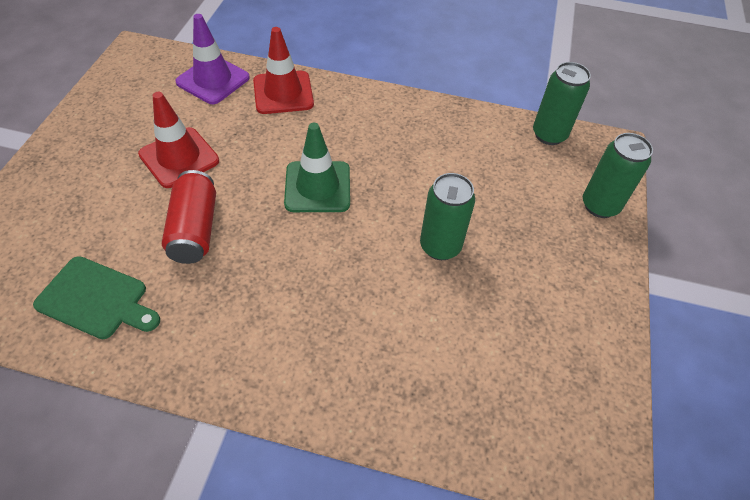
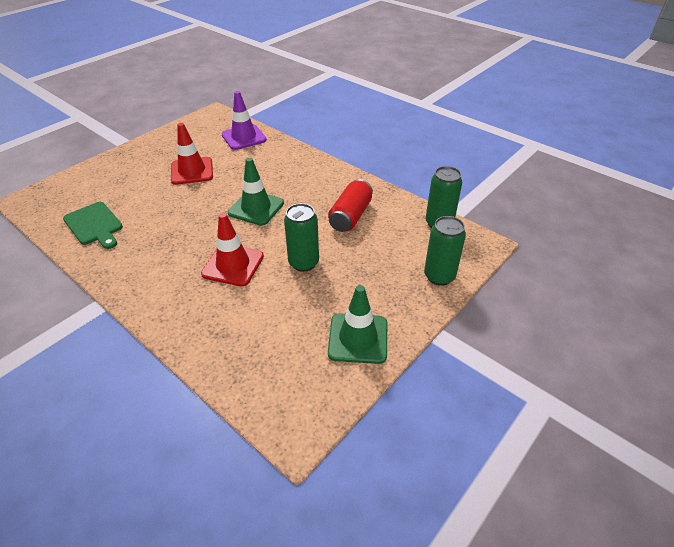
camera: 30 degrees right, 10 degrees down
red can [162,170,216,264] -> red can moved to [328,179,373,232]
red traffic cone [253,27,314,114] -> red traffic cone moved to [201,213,264,286]
none -> green traffic cone [328,285,387,364]

